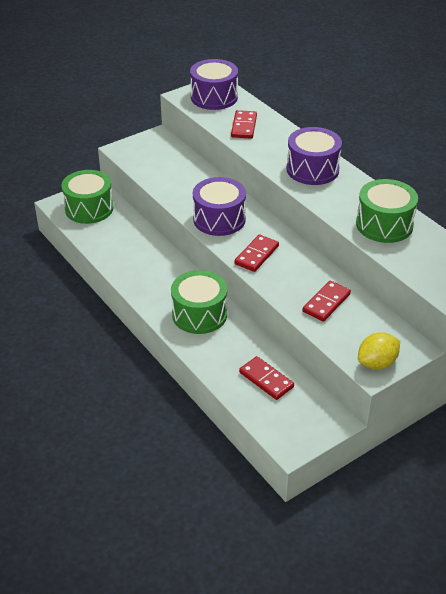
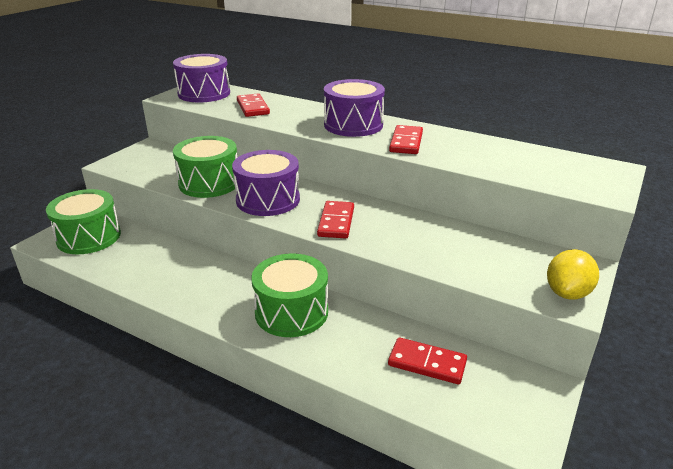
camera: 25 degrees left, 10 degrees down
red domino [303,281,351,322] -> red domino moved to [389,125,423,154]
green drum [356,179,418,243] -> green drum moved to [173,136,238,198]

